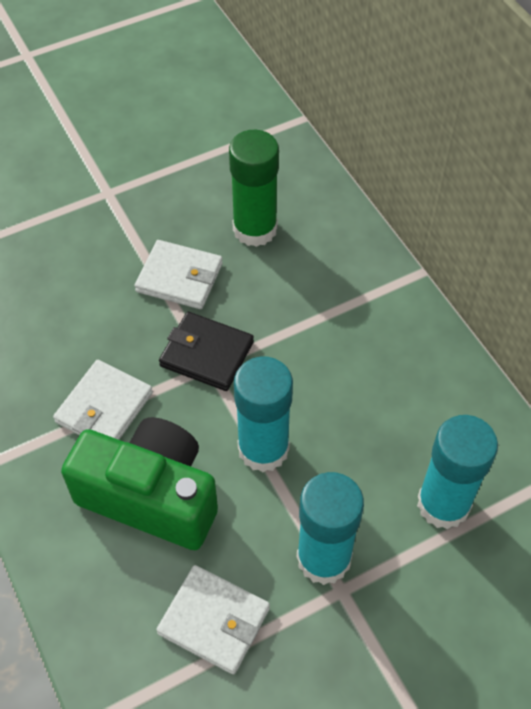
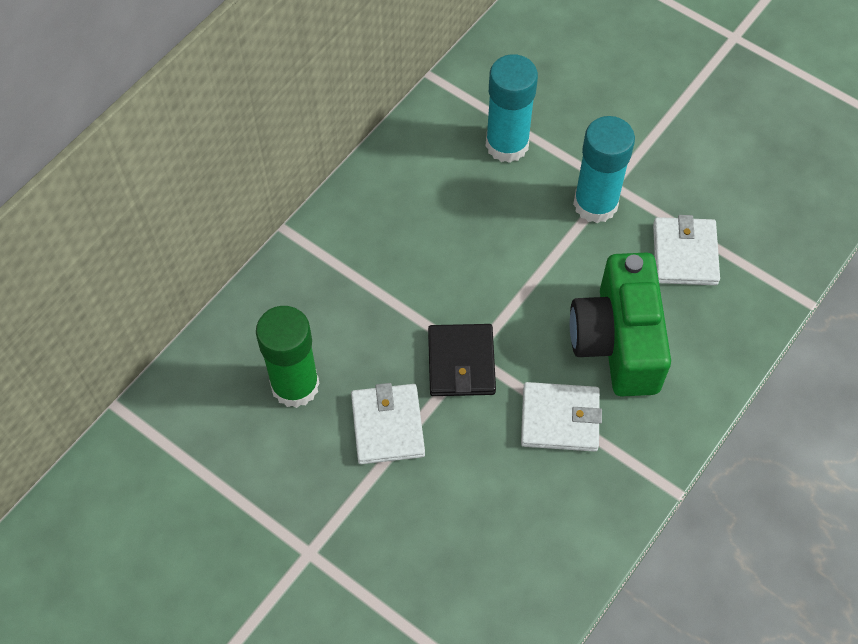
camera: 115 degrees left, 5 degrees up
turquoise glue stick [234,356,293,472] -> none

